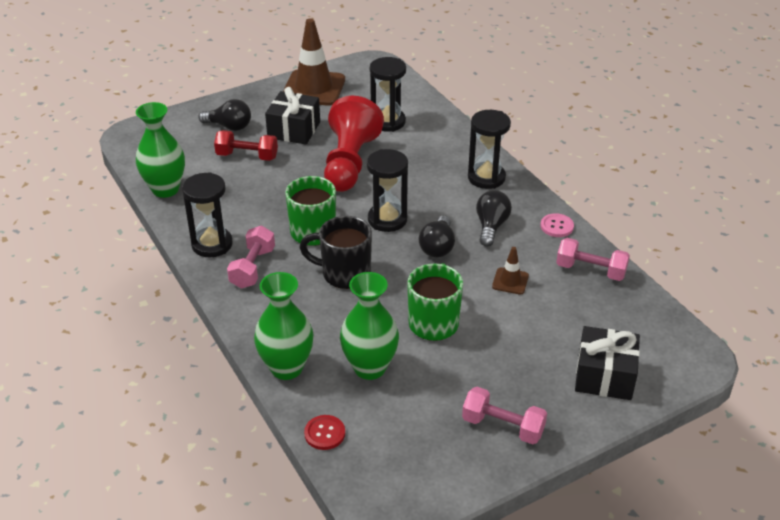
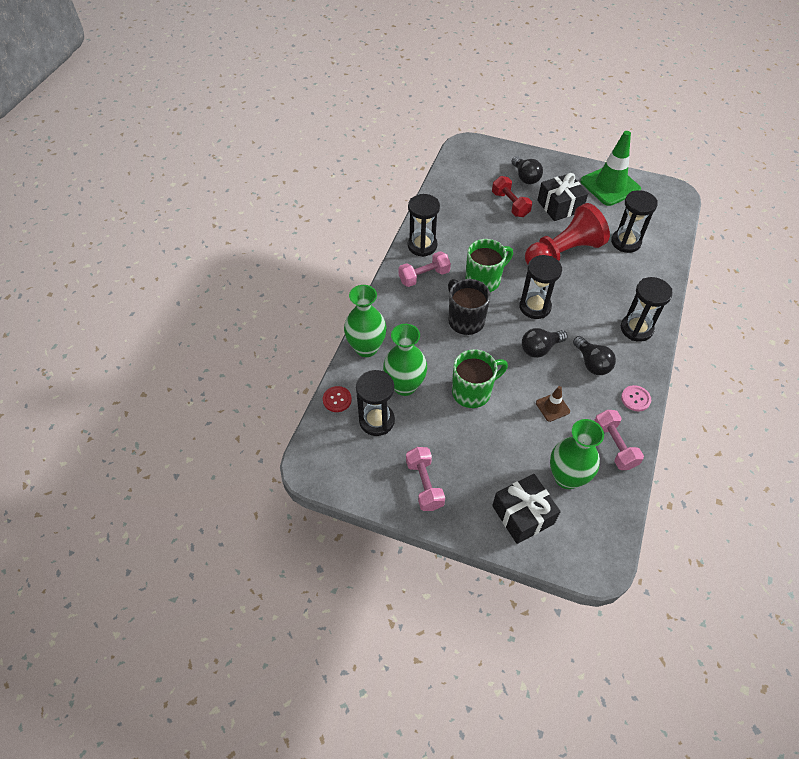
camera: 50 degrees right, 15 degrees up
green vase [136,102,185,198] -> green vase moved to [550,419,604,489]
brown traffic cone [283,18,345,106] -> green traffic cone [580,131,641,206]
black light bulb [476,190,512,247] -> black light bulb turned 90 degrees clockwise [573,336,616,375]
none -> black hourglass [356,370,395,436]

